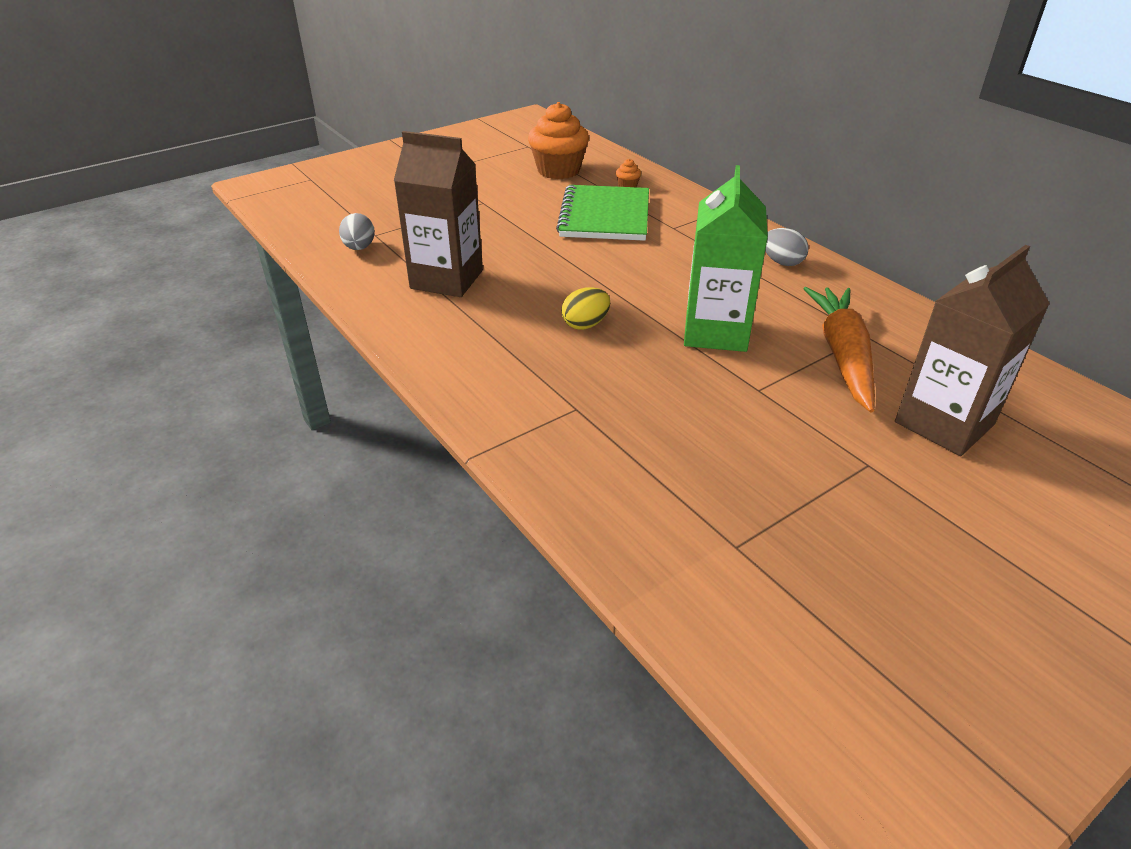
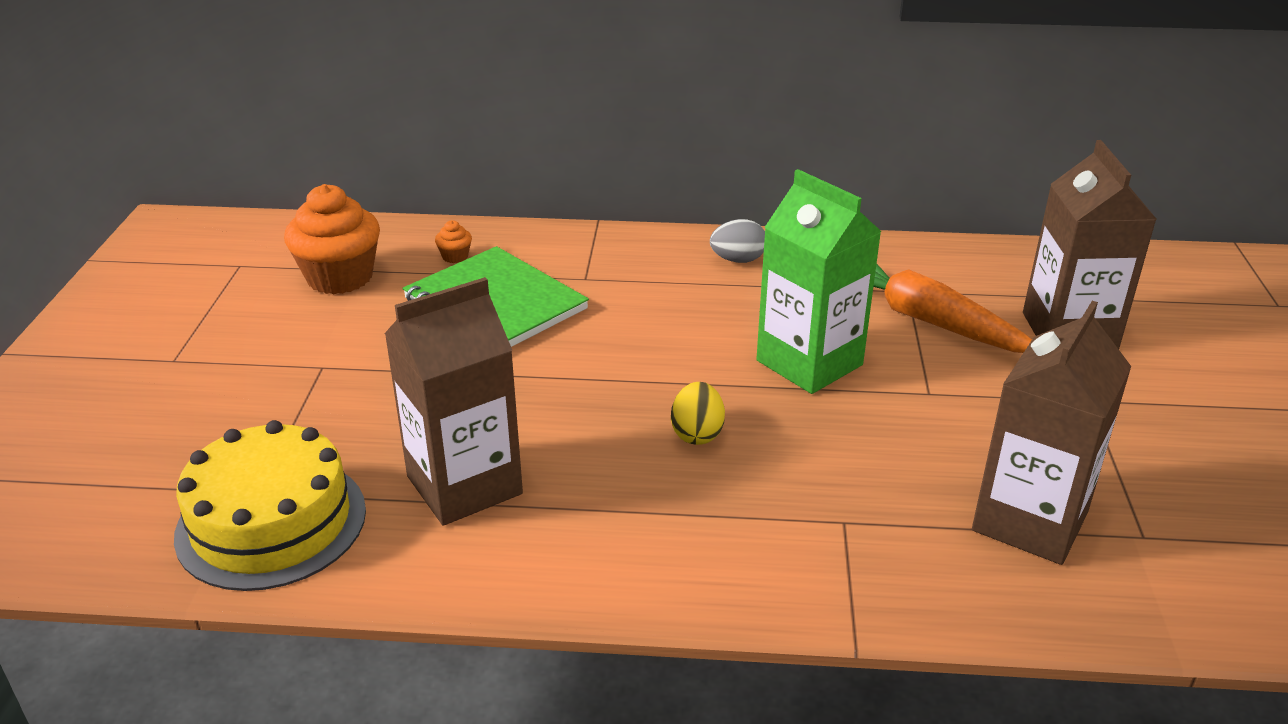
camera: 50 degrees left, 5 degrees down
grey egg [339,213,375,250] -> yellow cake [174,420,366,591]
none -> brown carton [972,301,1132,565]

